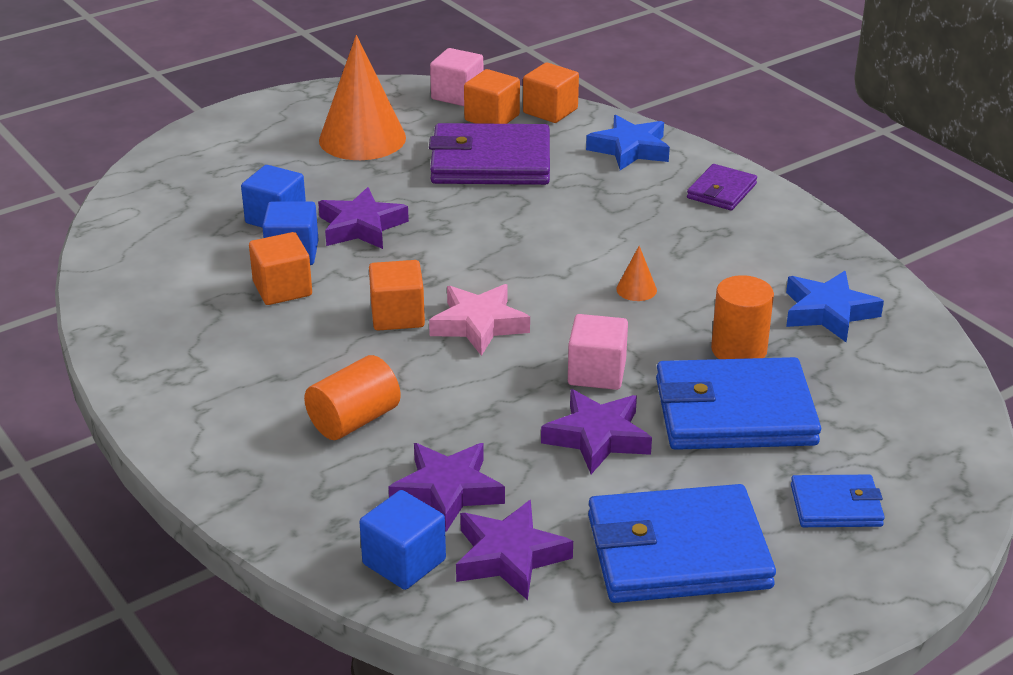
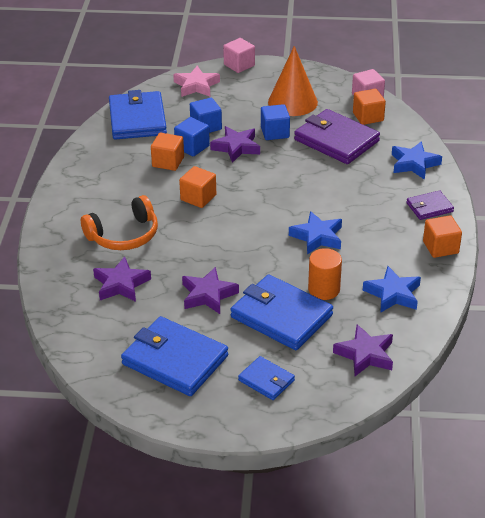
camera: 40 degrees right, 5 degrees up
orange cylinder [304,355,401,440] -> orange headphones [81,195,158,250]
blue cube [359,490,446,590] -> blue cube moved to [261,104,290,140]
pink star [429,284,530,356] -> pink star moved to [173,66,220,97]
purple star [456,500,573,600] -> purple star moved to [333,324,393,376]
orange cube [523,62,579,123] -> orange cube moved to [423,215,462,258]
pink cube [568,314,628,390] -> pink cube moved to [223,38,255,73]
orange cone [616,246,657,301] -> blue star [289,211,342,254]
none -> blue wallet [109,90,167,140]

